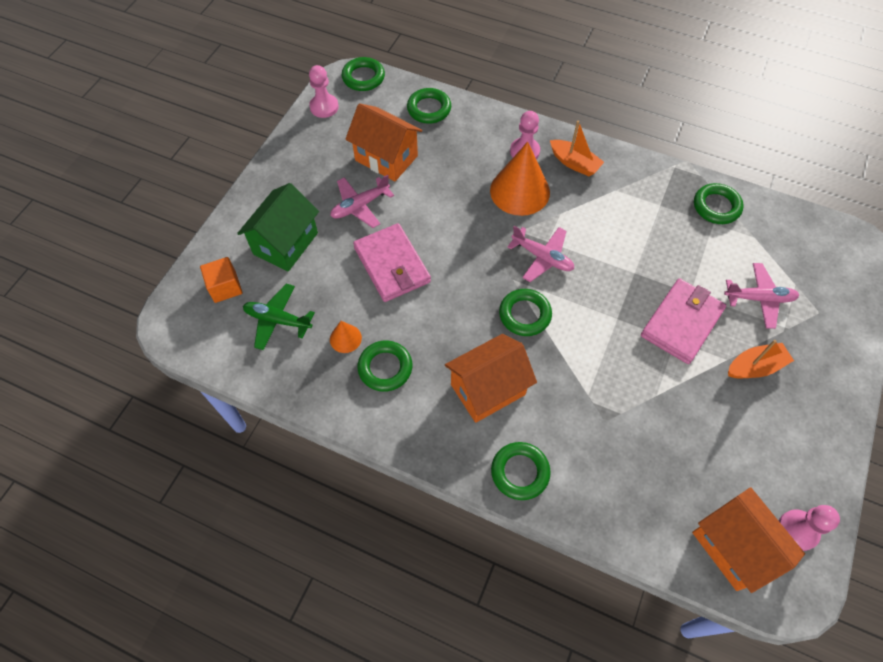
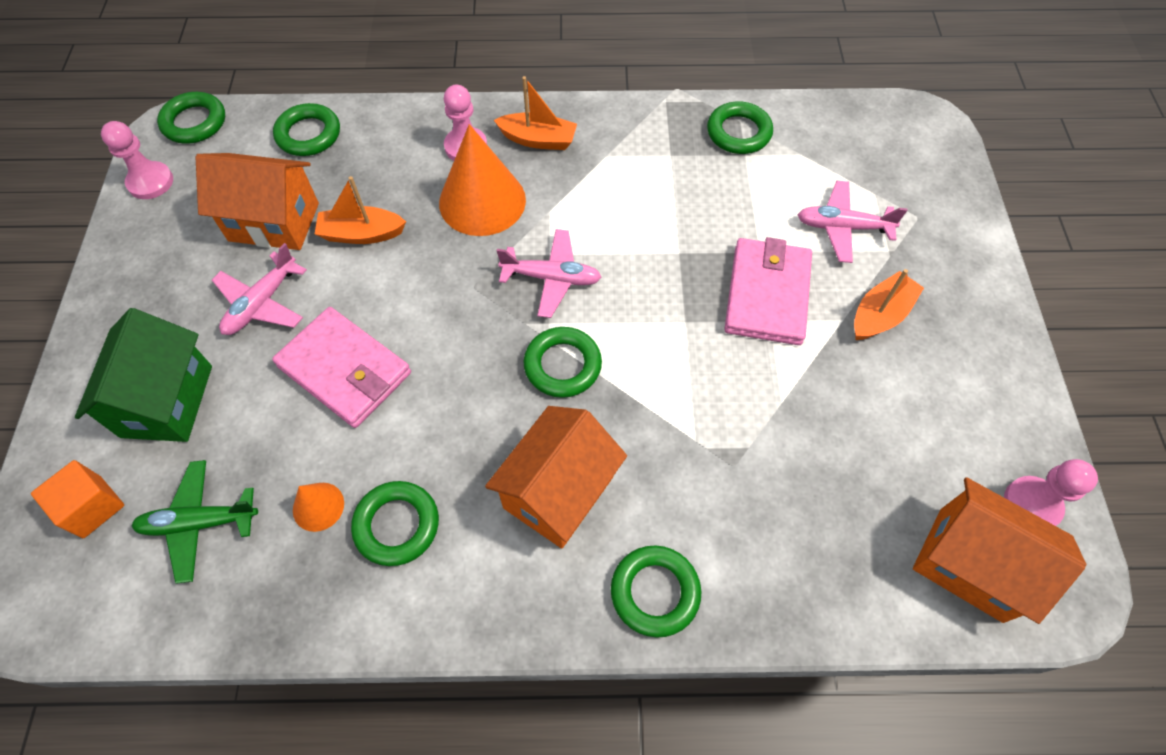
camera: 25 degrees left, 0 degrees up
pink plane [724,263,799,329] -> pink plane turned 150 degrees counterclockwise [798,181,908,263]
none -> orange boat [315,176,406,244]

